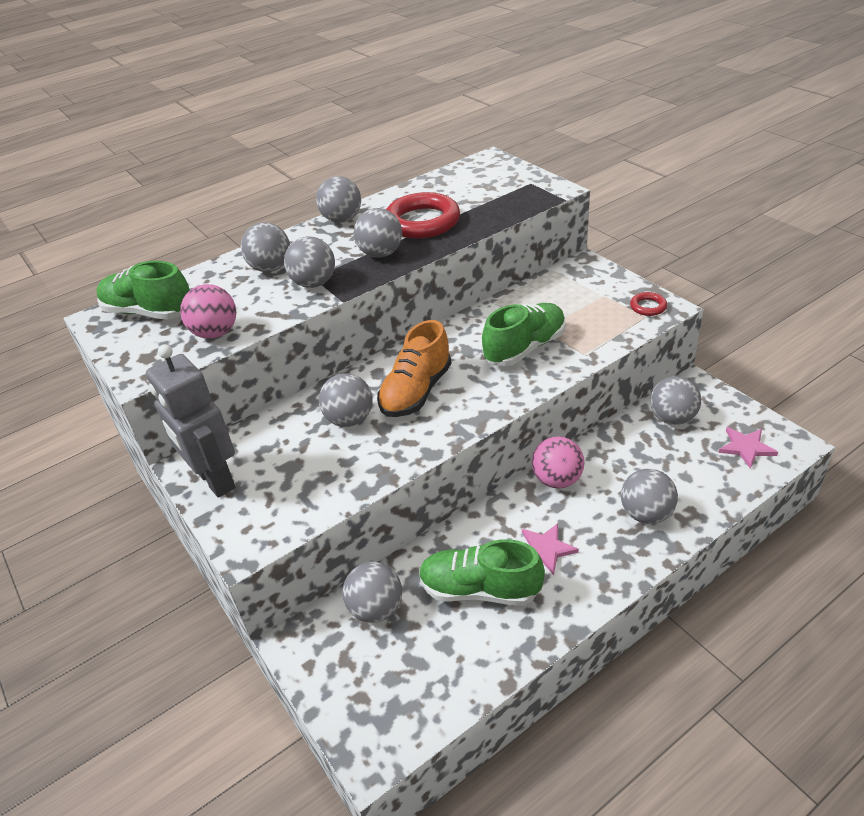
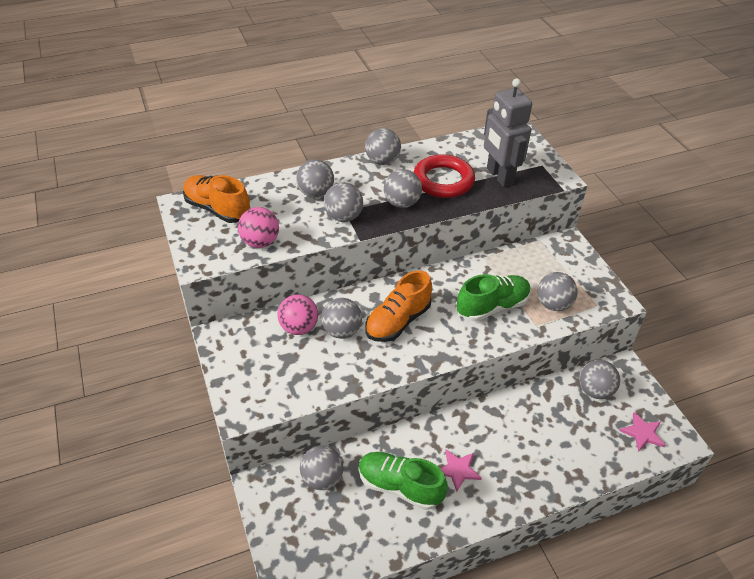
camera: 10 degrees right, 5 degrees up
green shoe [97,261,190,320] -> orange shoe [183,175,250,223]
grey robot [146,344,235,498] -> grey robot moved to [484,78,532,187]
pink ball [532,436,584,489] -> pink ball moved to [277,294,318,335]
grey ball [621,469,678,524] -> grey ball moved to [537,272,578,311]
red ring [630,292,667,316] -> none

